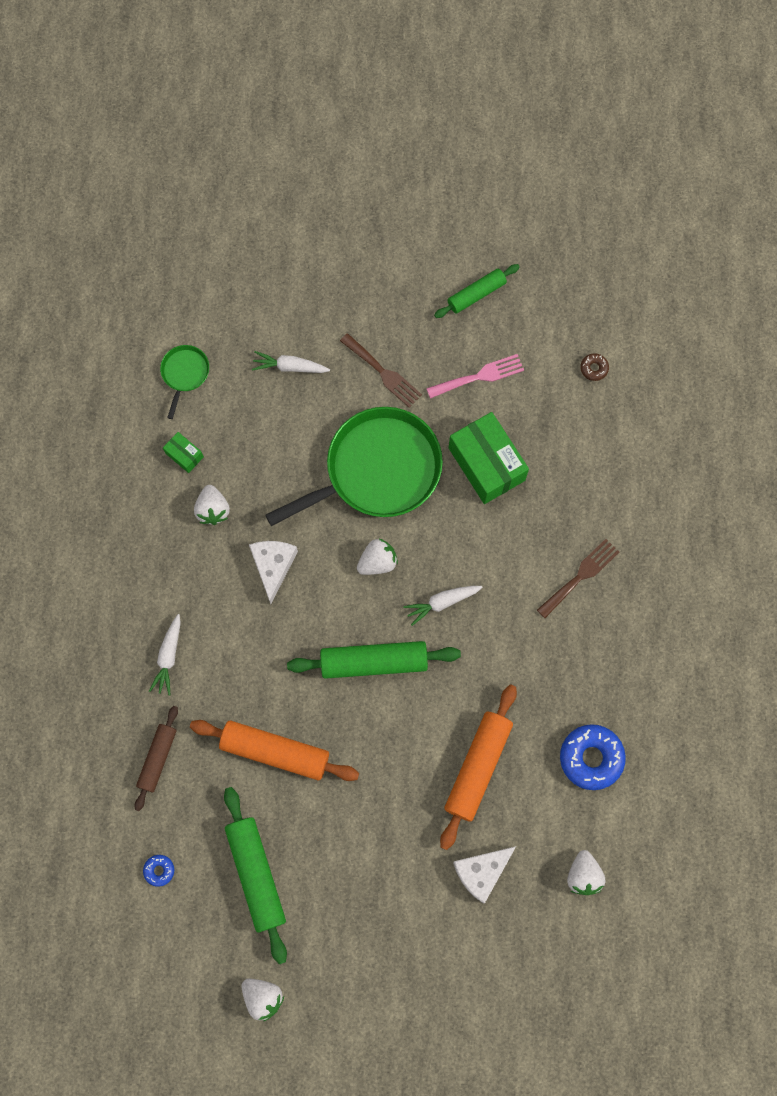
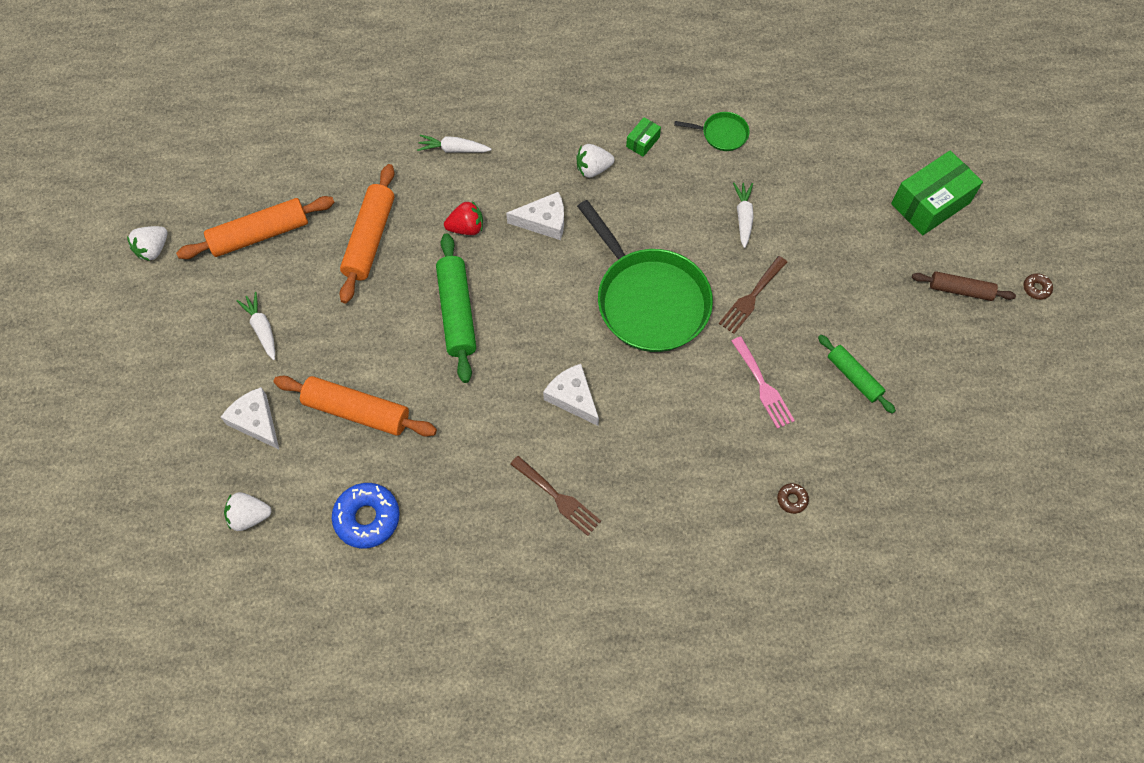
camera: 85 degrees right, 10 degrees down
brown rolling pin [135,706,178,811] -> brown rolling pin moved to [912,271,1016,301]
blue donut [143,855,174,887] -> none
green rolling pin [224,787,287,964] -> orange rolling pin [176,196,335,259]
white strawberry [357,539,398,575] -> none
white carrot [403,586,483,626] -> white carrot moved to [237,292,275,360]
green box [448,412,529,504] -> green box moved to [891,150,983,235]
none -> red strawberry [444,201,483,235]
none -> white cheese [543,364,599,426]
none -> brown donut [1023,273,1053,300]

